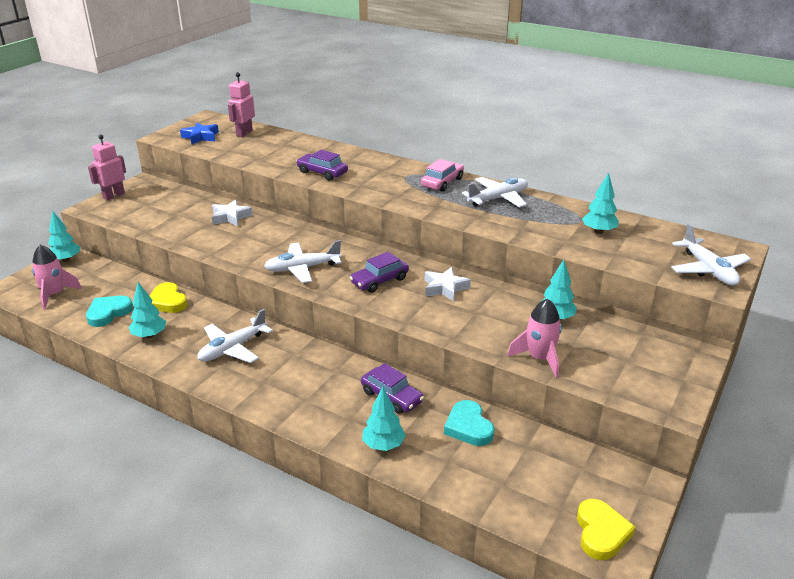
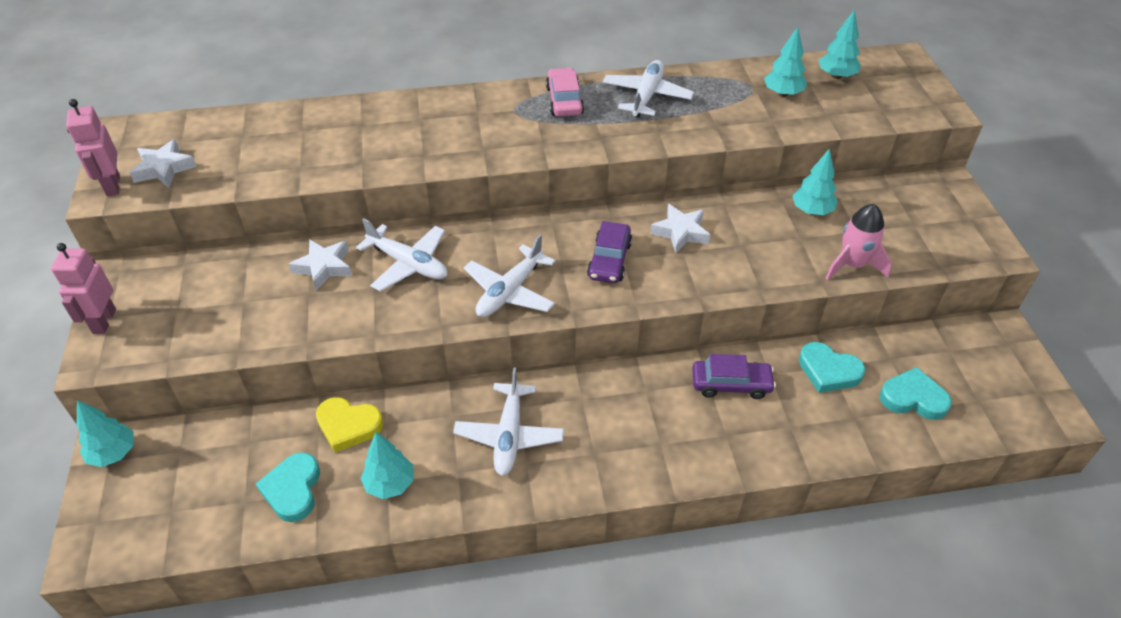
camera: 40 degrees left, 15 degrees up
pink rocket [32,245,82,310] -> none
blue star [180,122,219,145] -> white star [129,139,197,188]
pink robot [228,72,255,137] -> pink robot moved to [66,99,120,196]
purple car [296,150,348,180] -> none
turquoise tree [362,387,406,451] -> turquoise tree moved to [819,9,861,79]
yellow heart [577,499,636,560] -> none
white plane [671,224,751,286] -> white plane moved to [356,218,447,292]
none -> turquoise heart [879,367,952,420]

